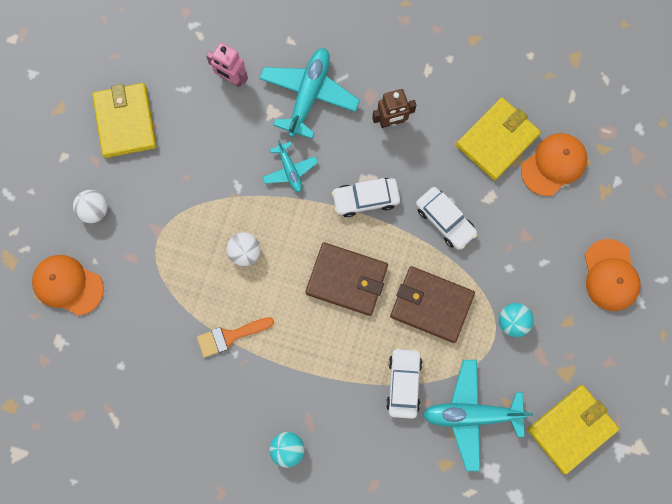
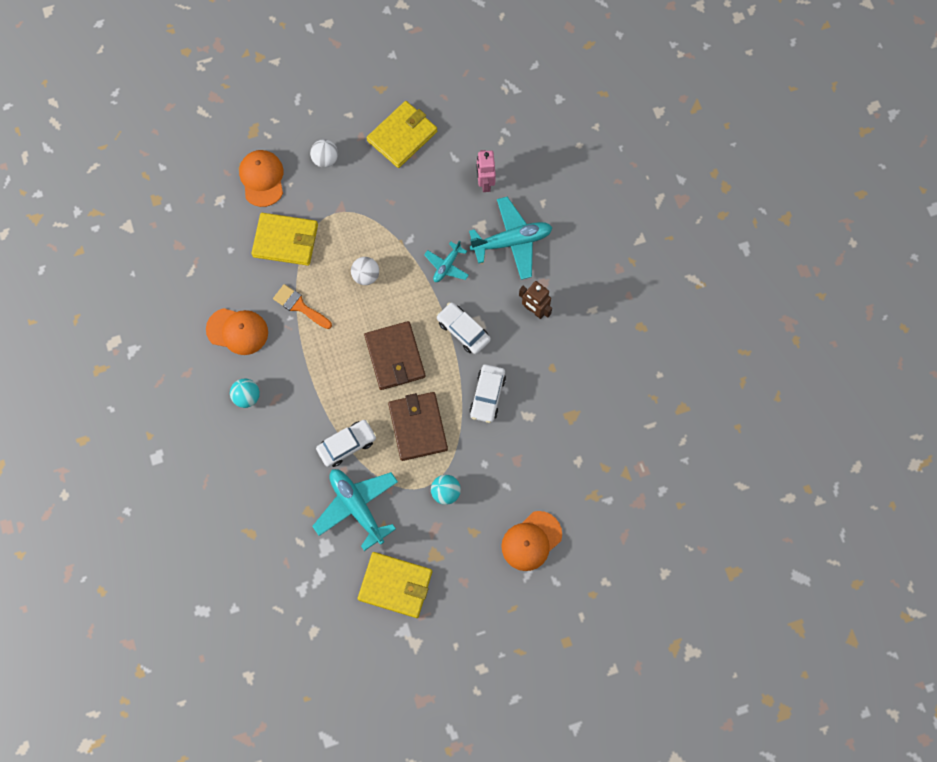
camera: 55 degrees right, 5 degrees down
yellow wallet [456,97,541,180] -> yellow wallet moved to [251,213,318,266]
orange cap [521,133,587,196] -> orange cap moved to [206,308,268,355]

